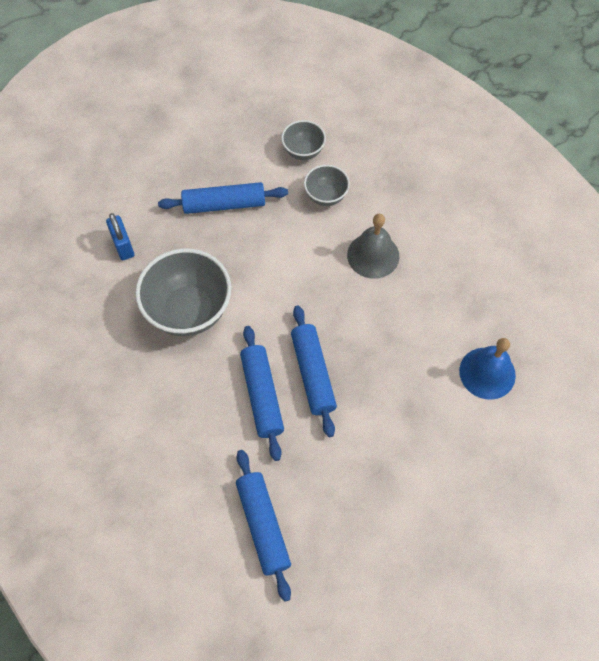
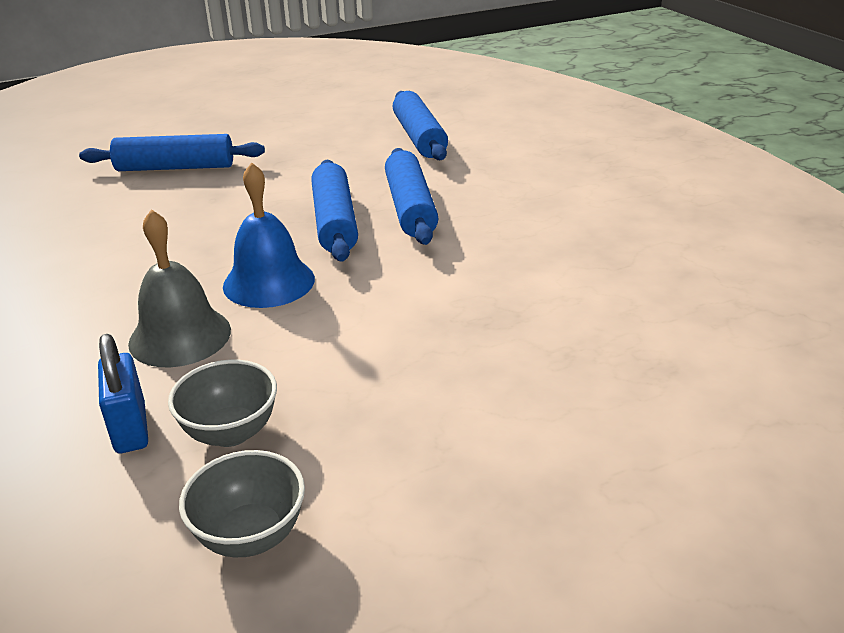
camera: 175 degrees left, 30 degrees down
blue padlock [106,213,134,260] -> blue padlock moved to [98,334,148,453]
grey bowl [135,248,231,336] -> none
blue rolling pin [158,182,288,214] -> blue rolling pin moved to [79,134,265,171]
blue bell [459,338,516,400] -> blue bell moved to [223,162,315,308]

